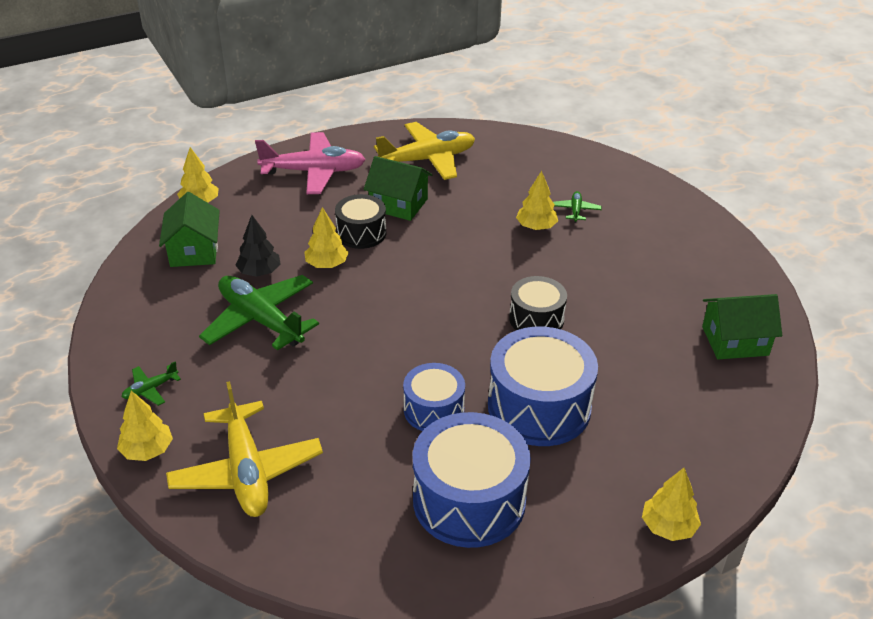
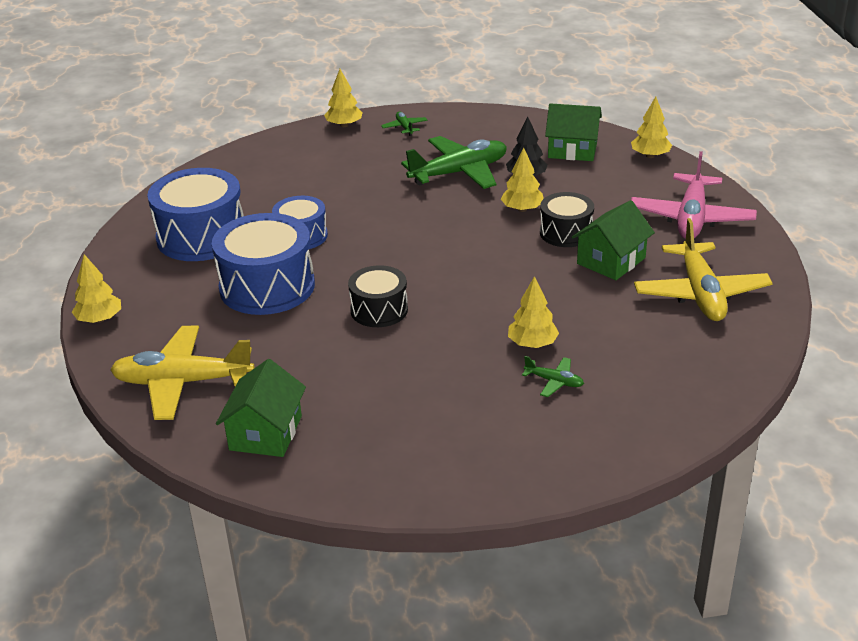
camera: 110 degrees right, 5 degrees down
yellow plane [166,381,323,517] -> yellow plane moved to [110,326,254,420]

